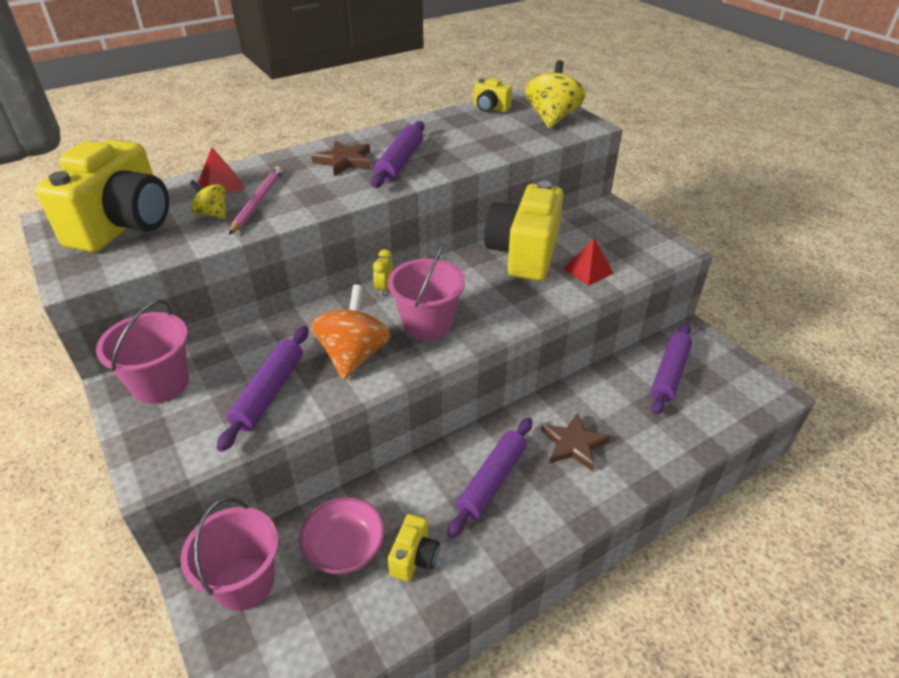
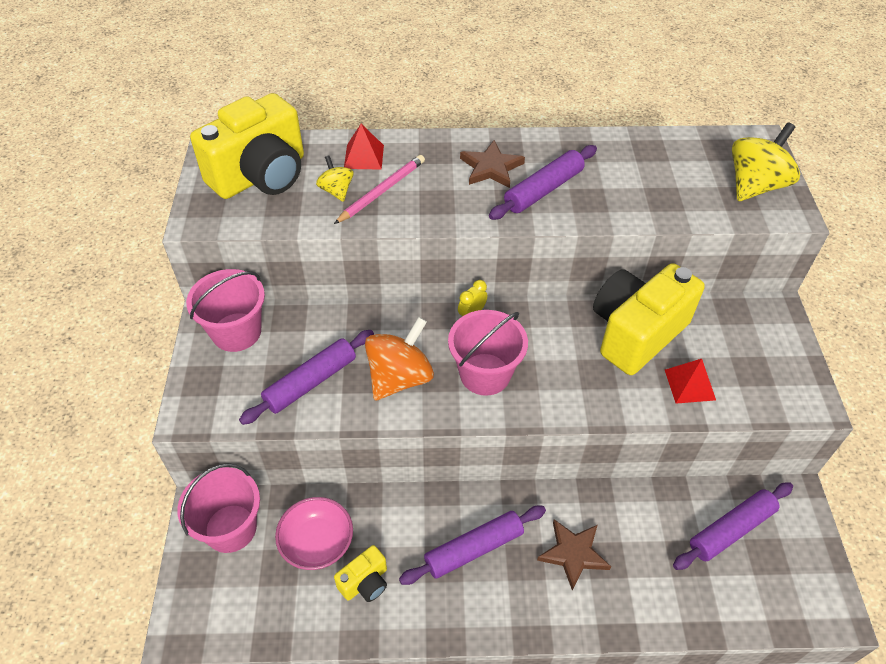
camera: 30 degrees right, 10 degrees up
yellow camera [474,78,512,112] -> none

